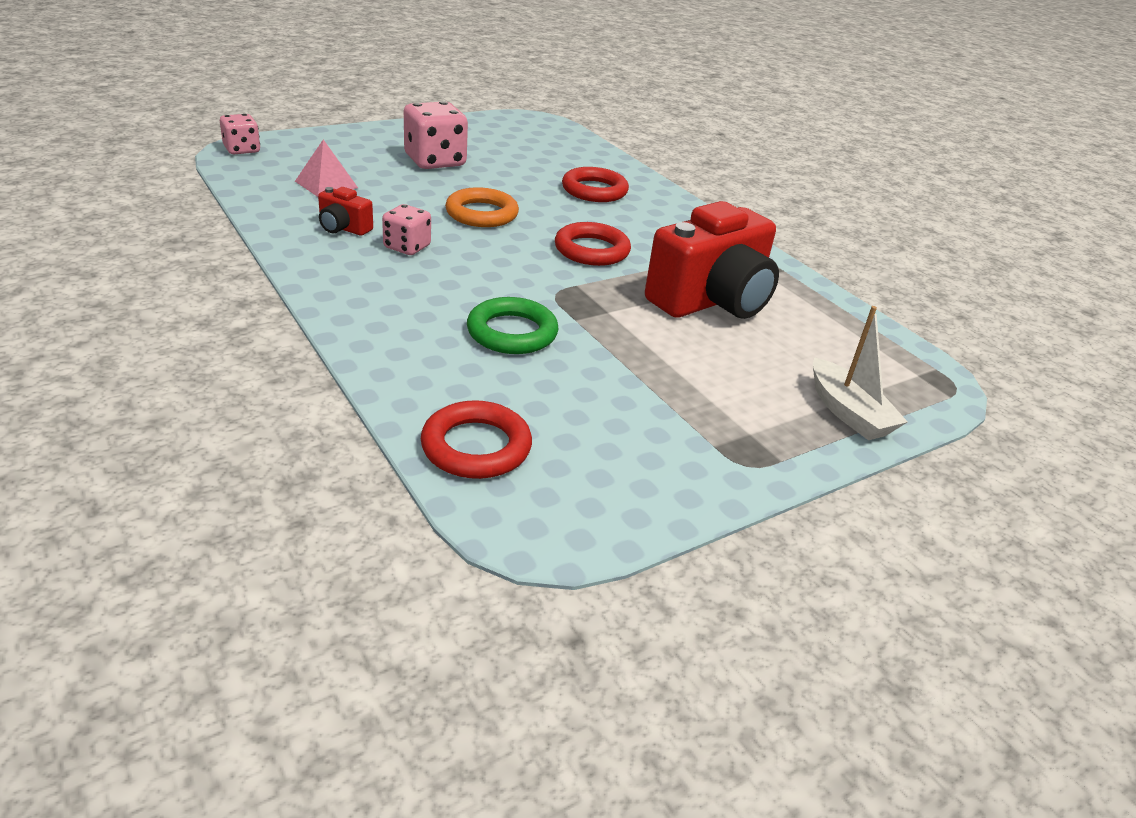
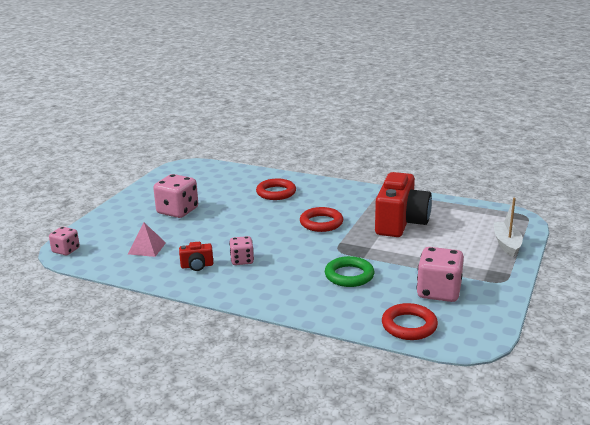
camera: 30 degrees left, 10 degrees down
orange ring [445,187,519,227] -> none
white boat [813,306,908,440] -> white boat turned 120 degrees counterclockwise [494,198,523,257]
none -> pink dice [417,247,464,302]

